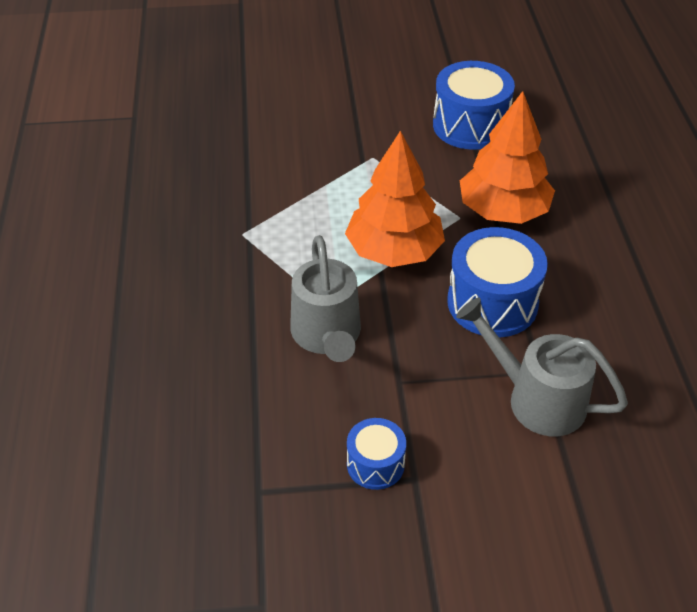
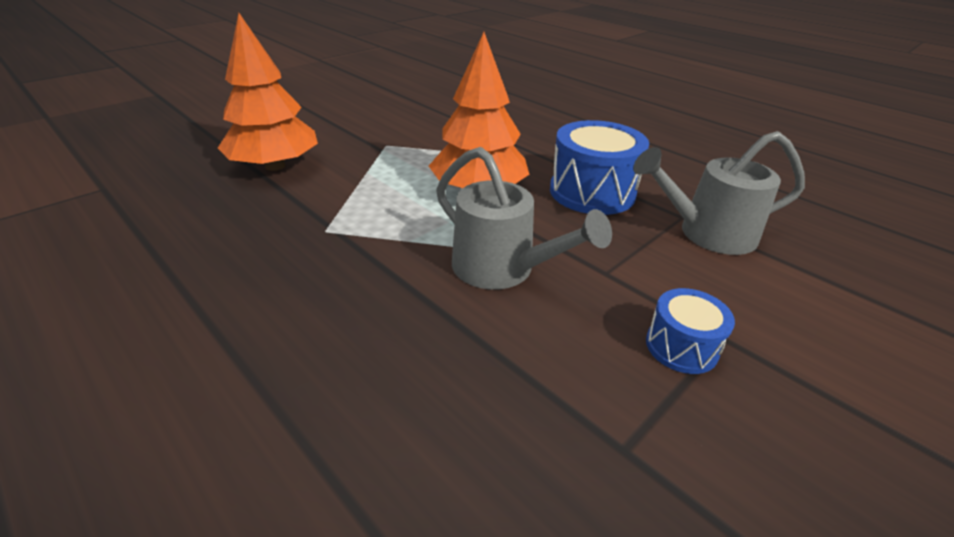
camera: 40 degrees left, 10 degrees down
blue drum [433,61,515,150] -> none
orange tree [460,91,555,224] -> orange tree moved to [218,13,318,171]

